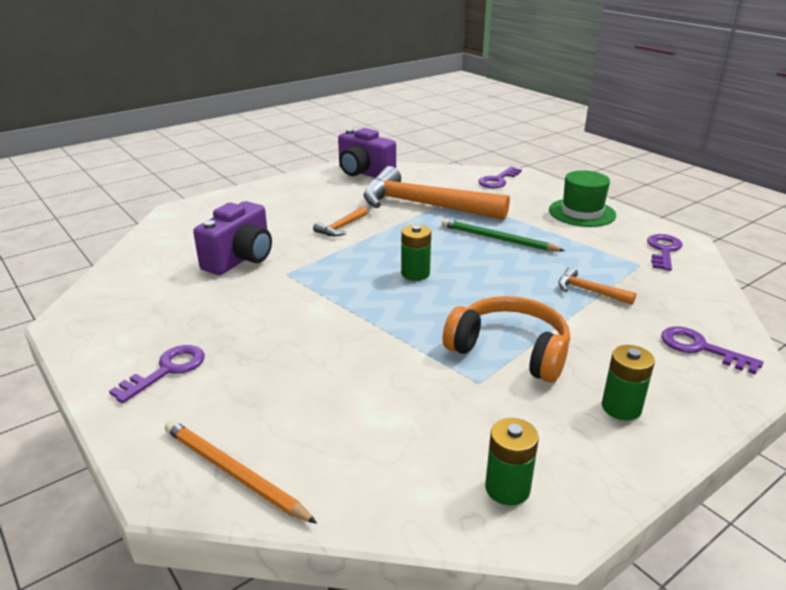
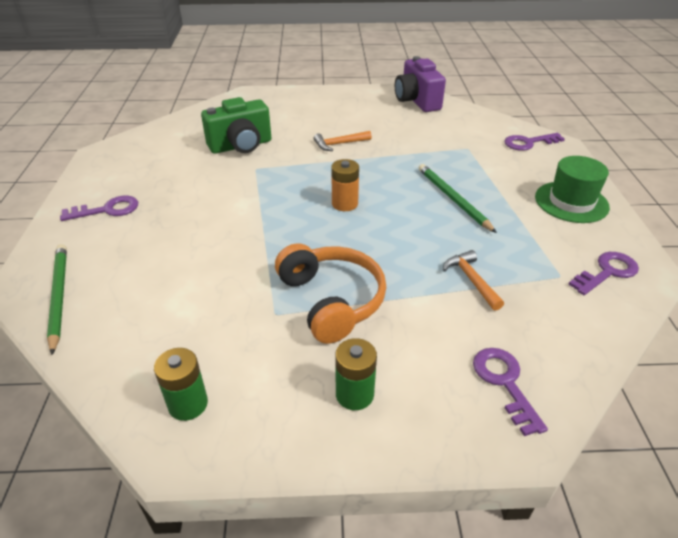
camera: 35 degrees right, 10 degrees up
orange pencil [165,420,317,524] -> green pencil [47,244,67,355]
purple camera [193,201,272,275] -> green camera [201,97,271,154]
orange hammer [364,166,510,220] -> none
green battery [401,225,431,281] -> orange battery [331,159,359,211]

